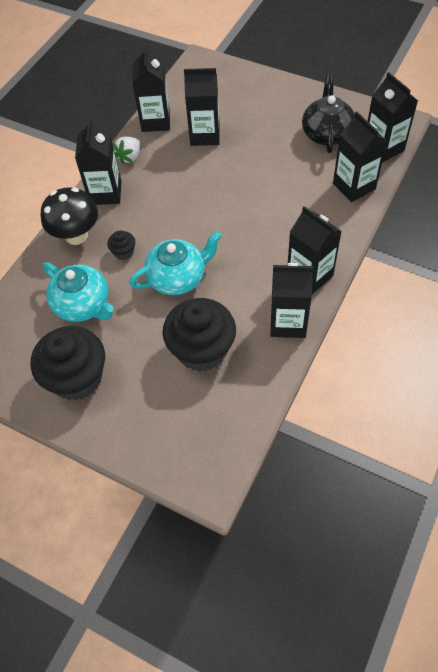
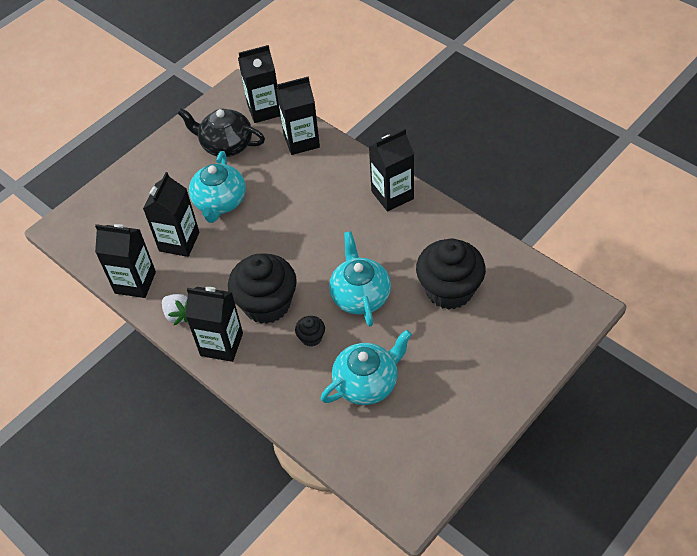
camera: 75 degrees left, 5 degrees down
black cupcake [31,326,105,401] -> black cupcake moved to [228,253,297,324]
black mushroom [41,187,98,245] -> none
black carton [270,263,313,338] -> none
none -> turquoise teapot [189,151,246,223]

